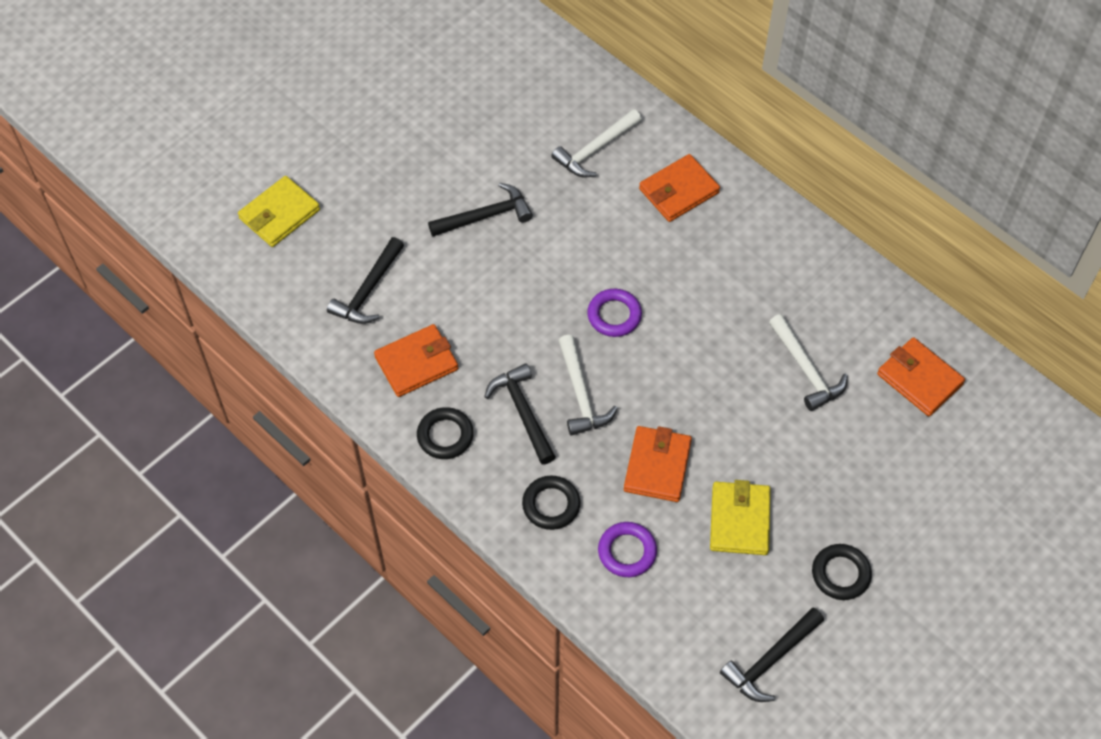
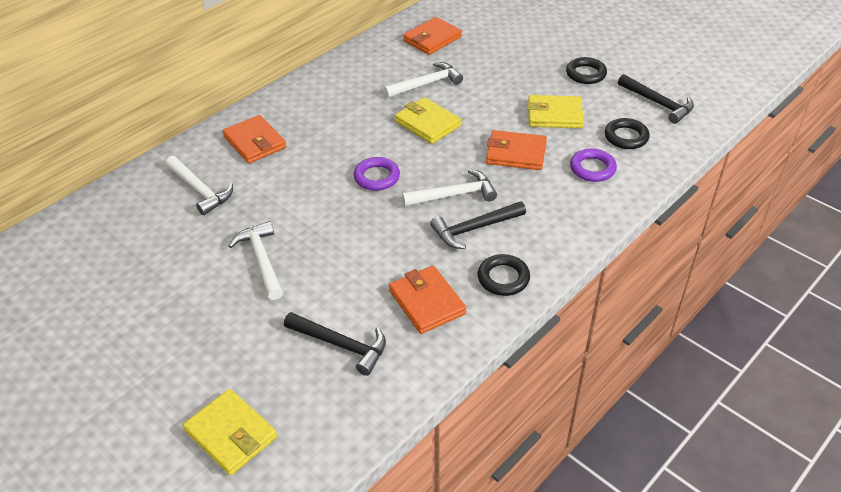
camera: 90 degrees left, 15 degrees down
black hammer [428,183,533,237] -> white hammer [228,221,283,300]
black ring [522,476,580,530] -> black ring moved to [605,118,650,149]
none -> yellow wallet [395,97,461,144]

